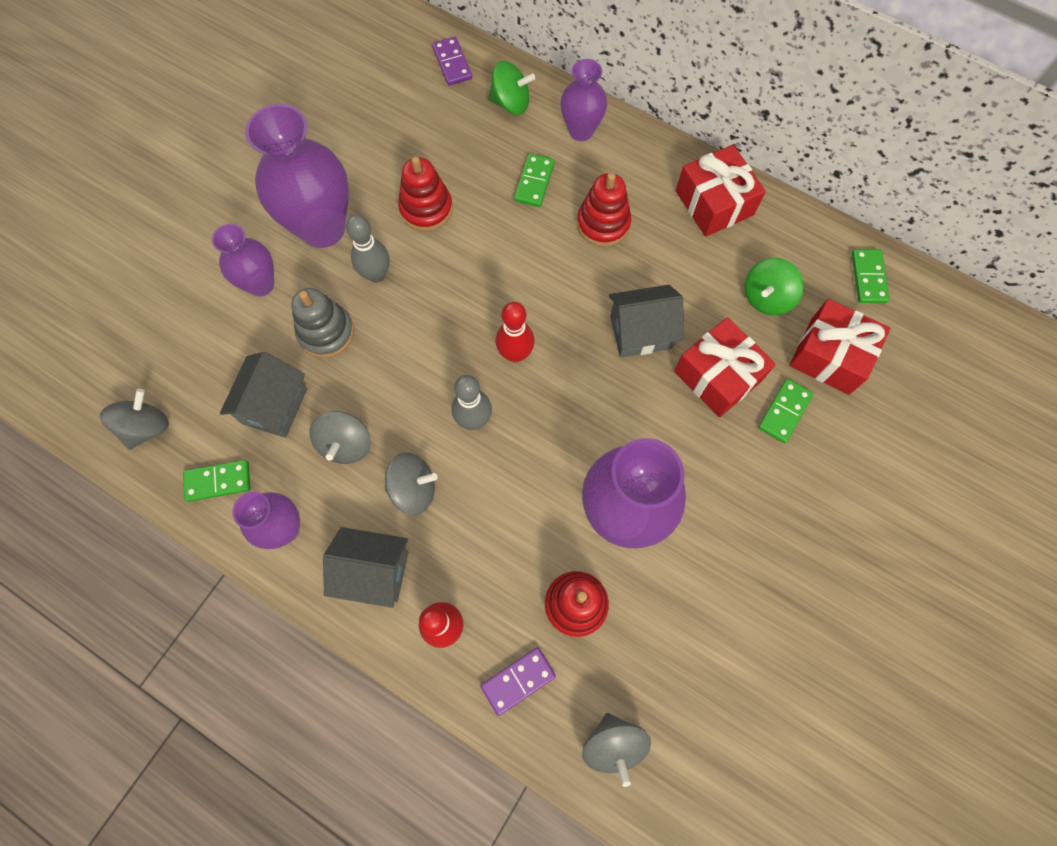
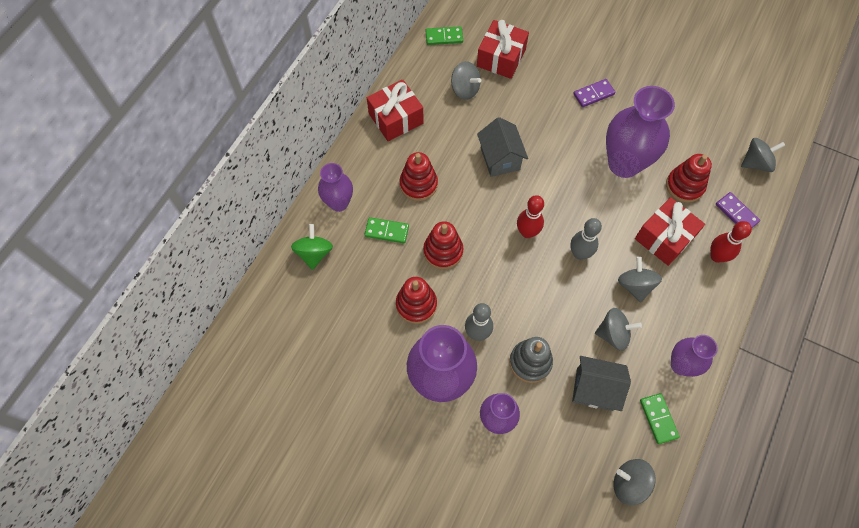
camera: 95 degrees left, 5 degrees down
grey house [323,527,408,608] -> none
purple domino [432,37,472,86] -> purple domino moved to [573,79,616,107]
red gift [674,317,776,417] -> red gift moved to [635,197,705,266]
green spinning top [745,258,804,316] -> grey spinning top [451,61,481,100]
green domino [758,379,814,443] -> none
none -> red stacking toy [423,221,464,269]

